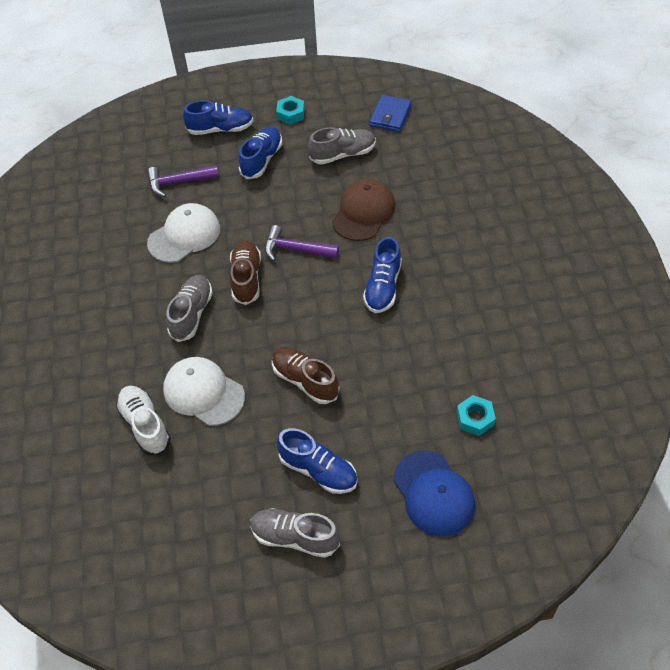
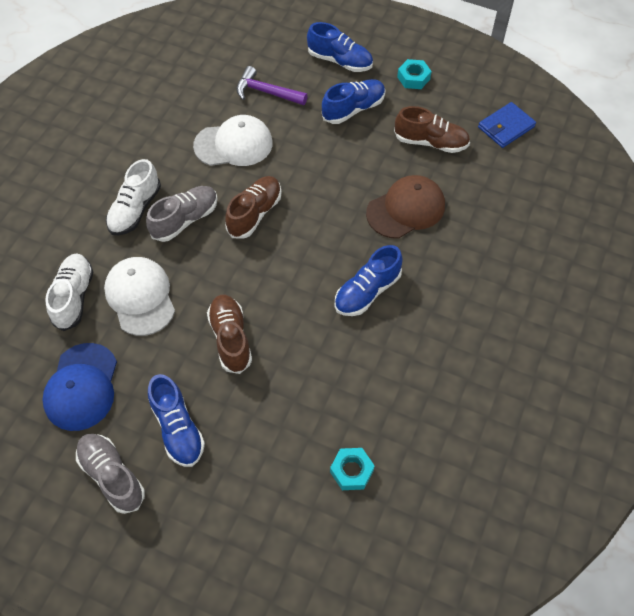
camera: 30 degrees right, 5 degrees up
purple hammer [265,225,339,261] -> none
grey shoe [308,127,376,164] -> brown shoe [394,106,470,153]
blue cap [393,450,475,536] -> blue cap moved to [42,343,117,431]
none -> white shoe [106,159,161,235]

